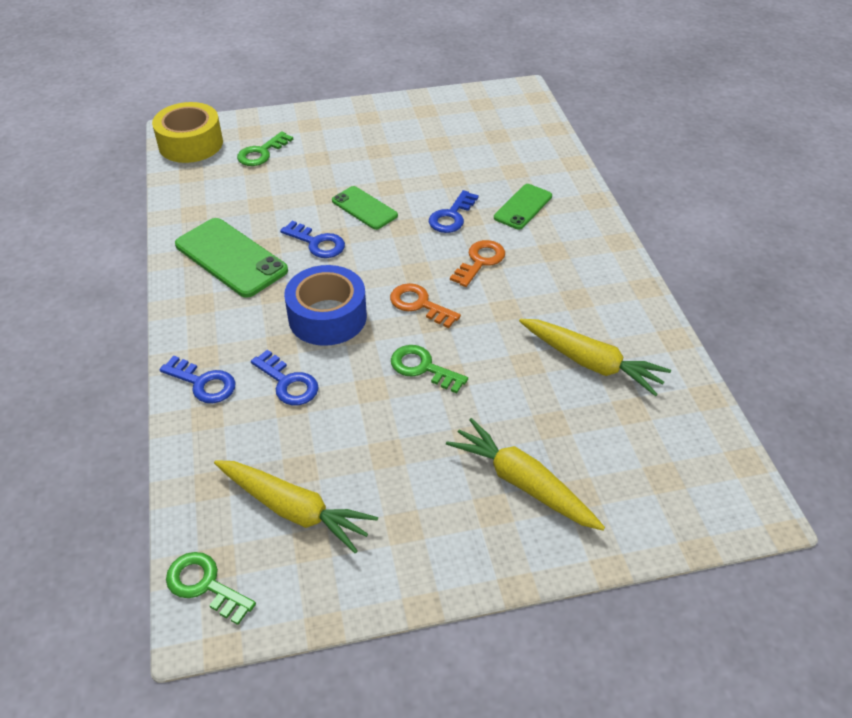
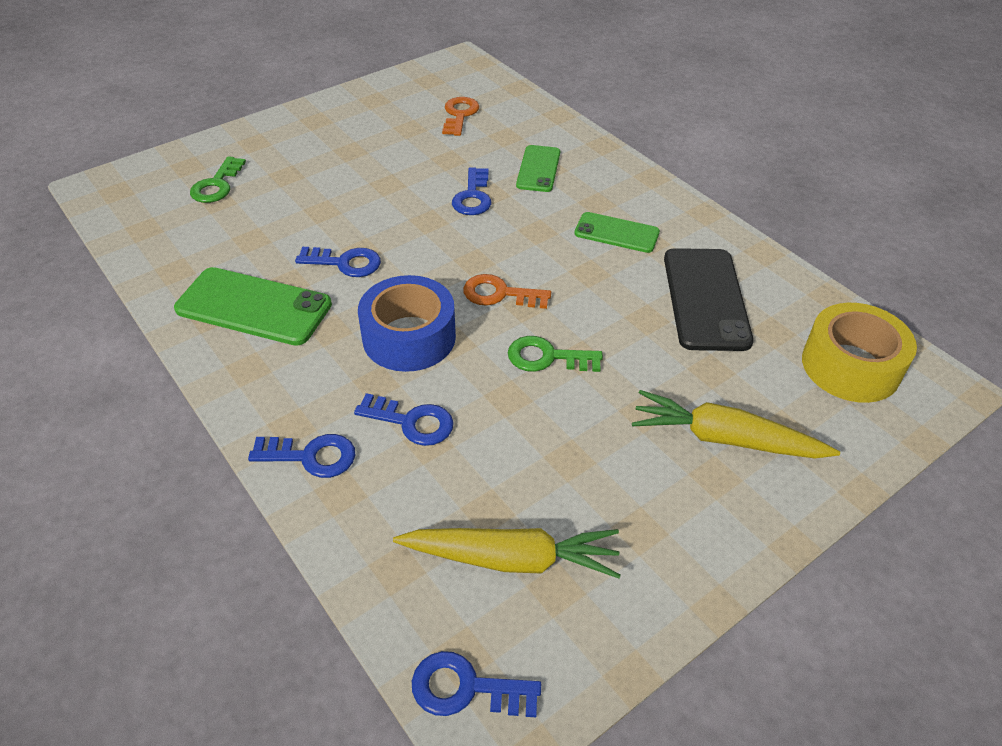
camera: 25 degrees left, 0 degrees up
yellow tape [152,102,223,163] -> yellow tape moved to [802,303,917,403]
green key [166,552,256,625] -> blue key [412,651,541,717]
green phone [332,186,398,230] -> green phone moved to [574,212,660,253]
orange key [450,240,505,287] -> orange key moved to [442,97,479,136]
yellow carrot [519,319,671,396] -> black phone [664,248,754,351]

